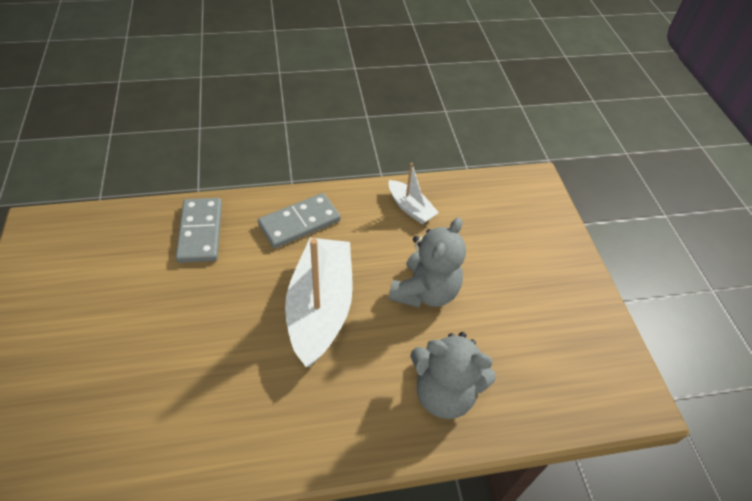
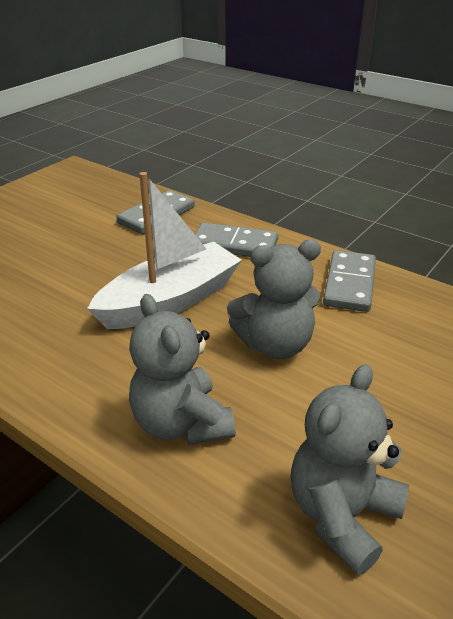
camera: 50 degrees right, 15 degrees down
white boat [389,163,439,224] -> grey domino [323,250,376,312]
none -> grey teddy bear [290,364,409,575]

